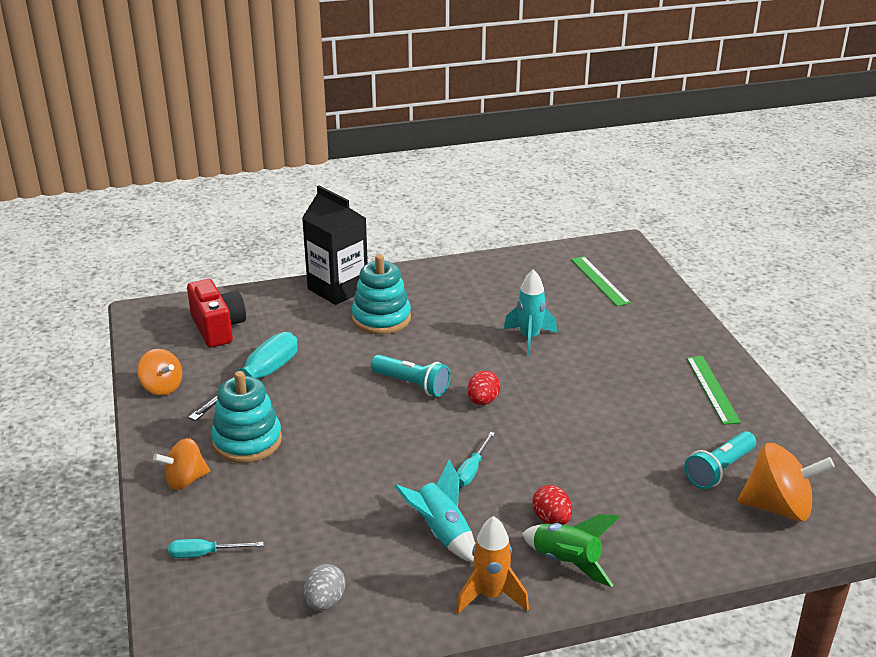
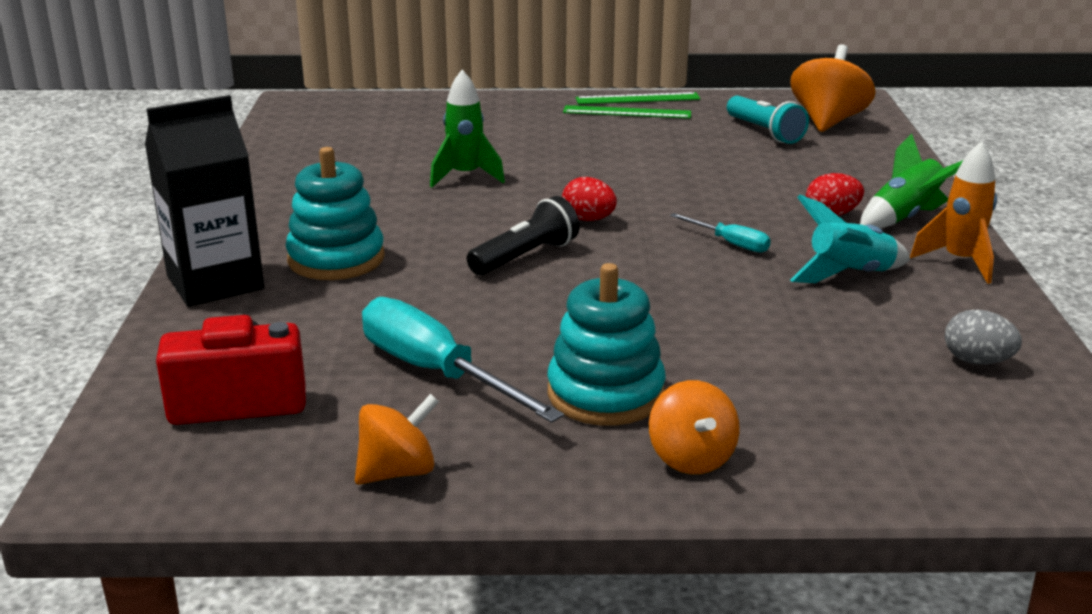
camera: 75 degrees left, 5 degrees down
turquoise screwdriver [168,539,264,558] -> none
turquoise flashlight [371,355,450,397] -> black flashlight [467,196,580,275]
turquoise rocket [504,269,557,356] -> green rocket [430,70,505,187]
green ruler [571,256,631,306] -> green ruler moved to [576,92,700,104]

